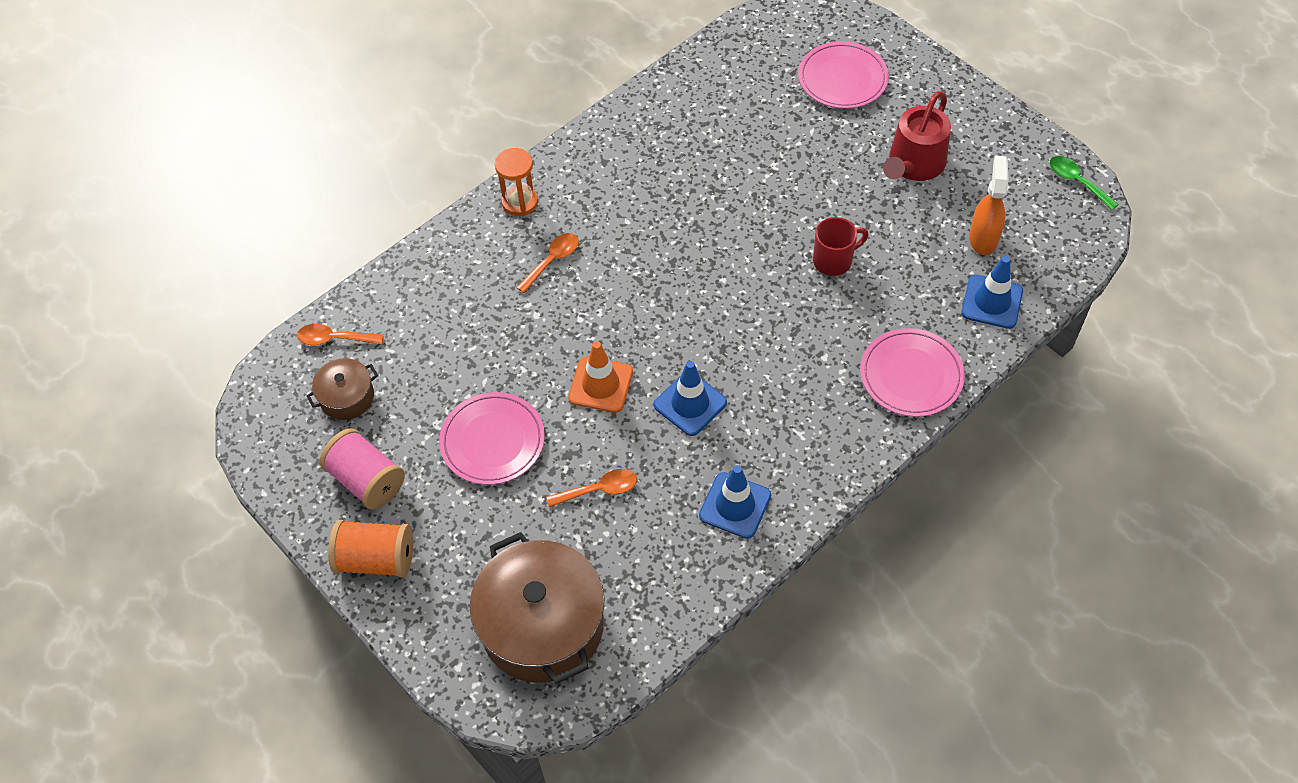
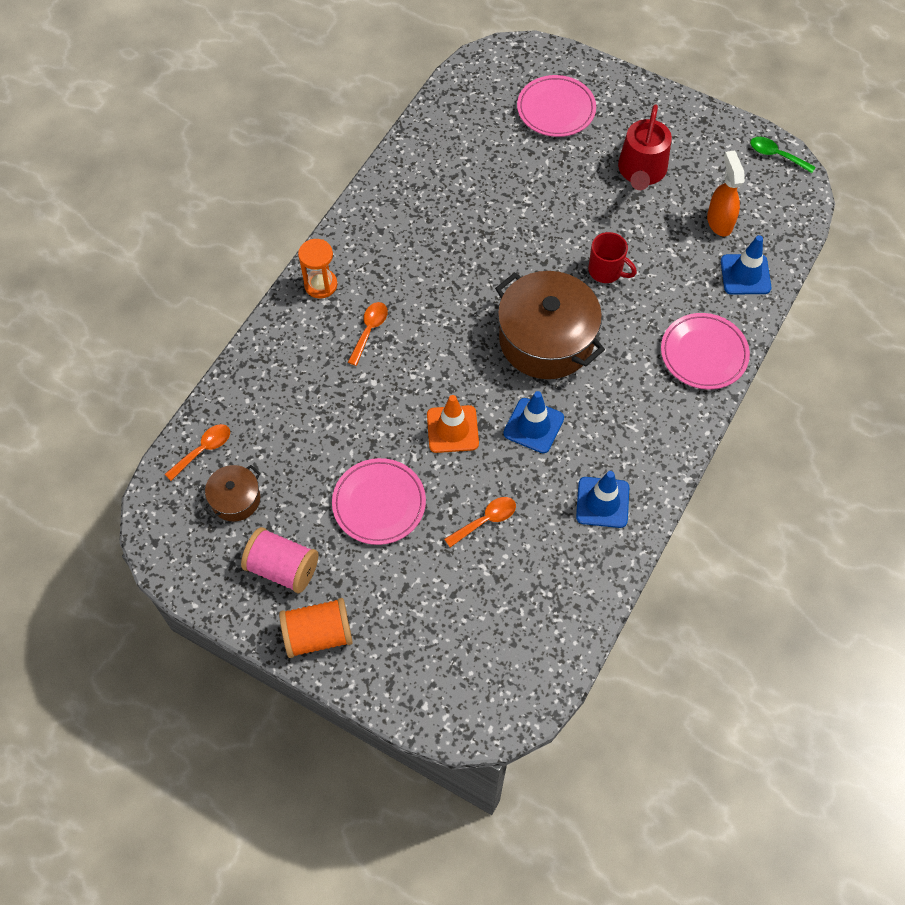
camera: 20 degrees left, 5 degrees up
orange spoon [297,324,384,345] -> orange spoon turned 150 degrees clockwise [164,424,230,481]
brown pot [470,532,605,684] -> brown pot moved to [495,271,605,379]
red mug [813,217,868,276] -> red mug turned 75 degrees clockwise [588,232,637,283]

